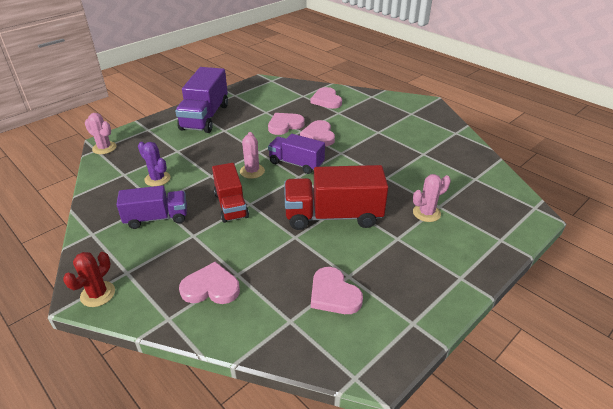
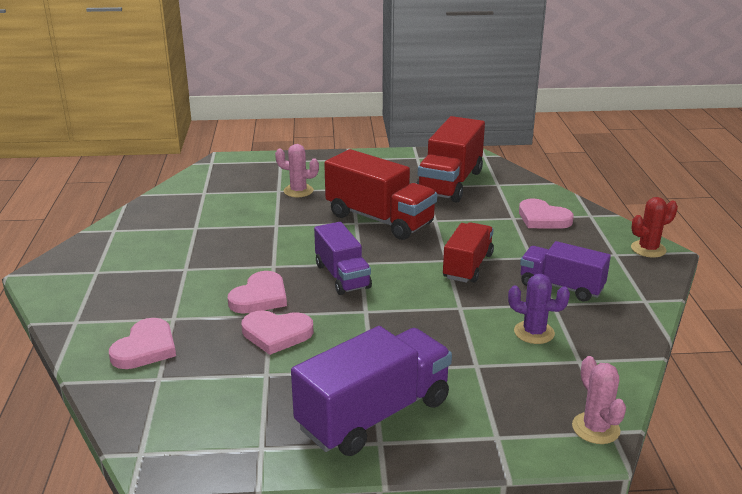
camera: 140 degrees left, 10 degrees down
purple cactus [138,142,171,186] -> purple cactus turned 60 degrees counterclockwise [508,274,570,344]
pink cactus [240,132,265,179] -> none
pink heart [311,267,363,314] -> red truck [416,116,485,203]

